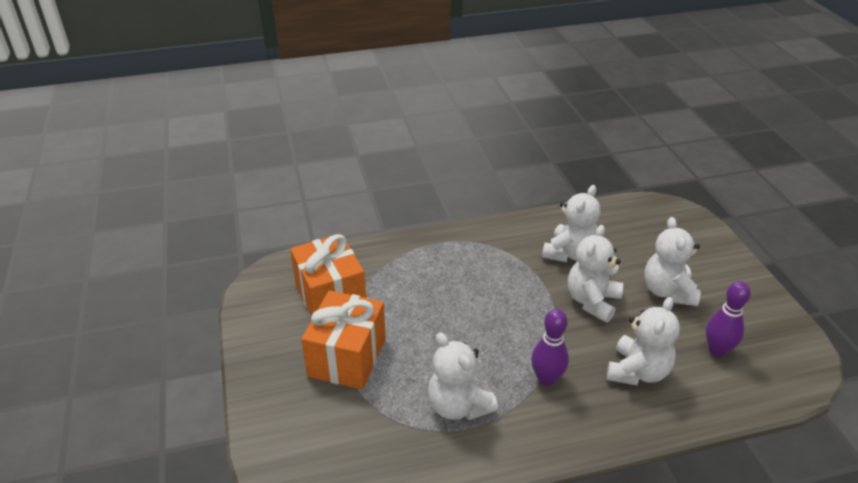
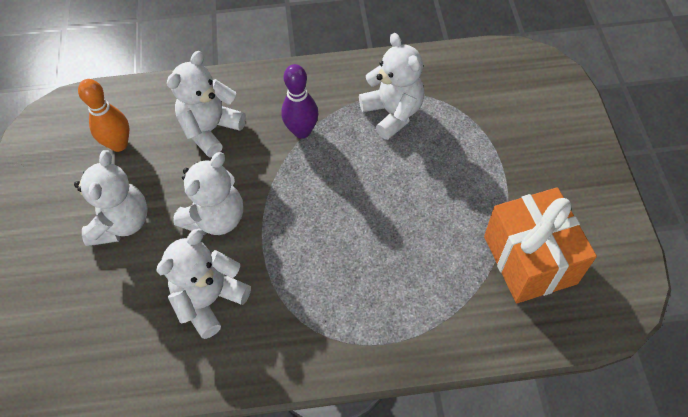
camera: 170 degrees left, 20 degrees up
orange gift [301,290,386,390] -> none
purple bowling pin [706,281,751,357] -> orange bowling pin [78,79,129,152]

